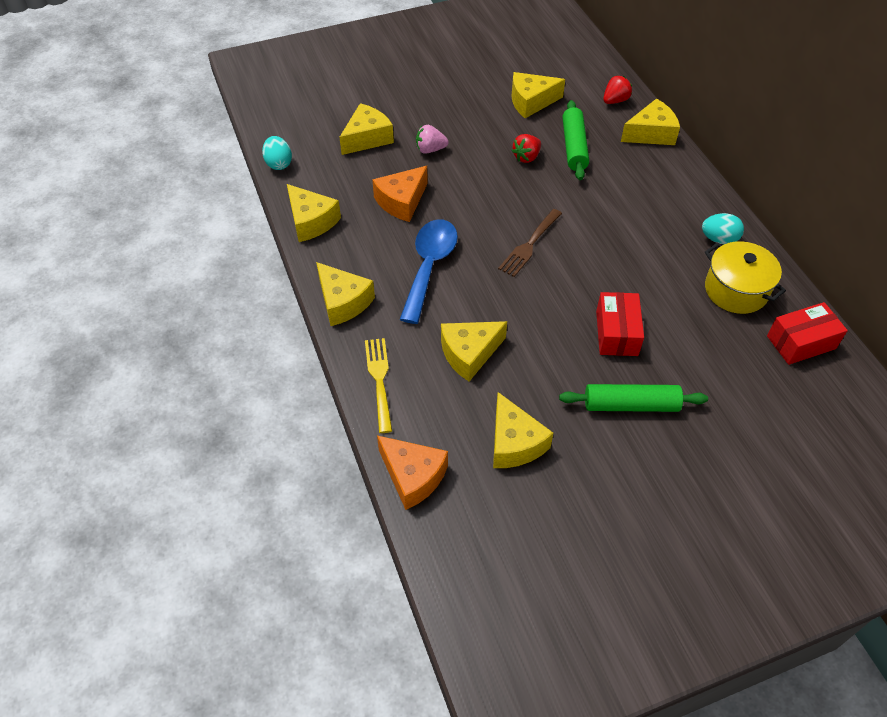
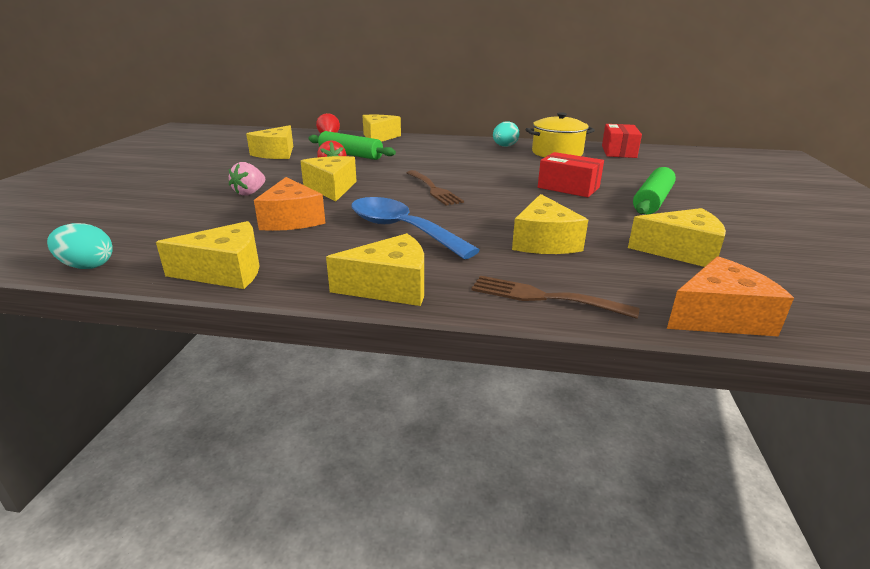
camera: 60 degrees left, 25 degrees down
yellow cheese [339,103,394,155] -> yellow cheese moved to [300,156,357,202]
yellow fork [365,338,392,433] -> brown fork [471,276,639,319]

